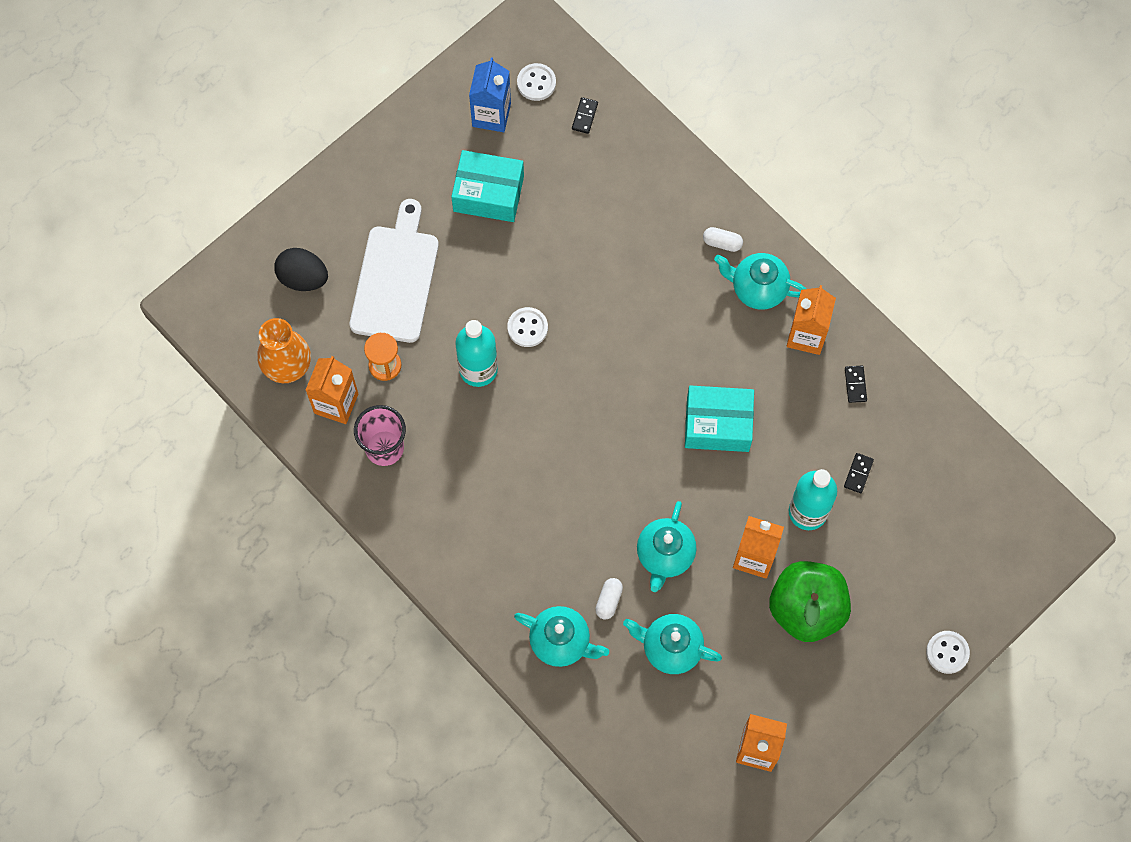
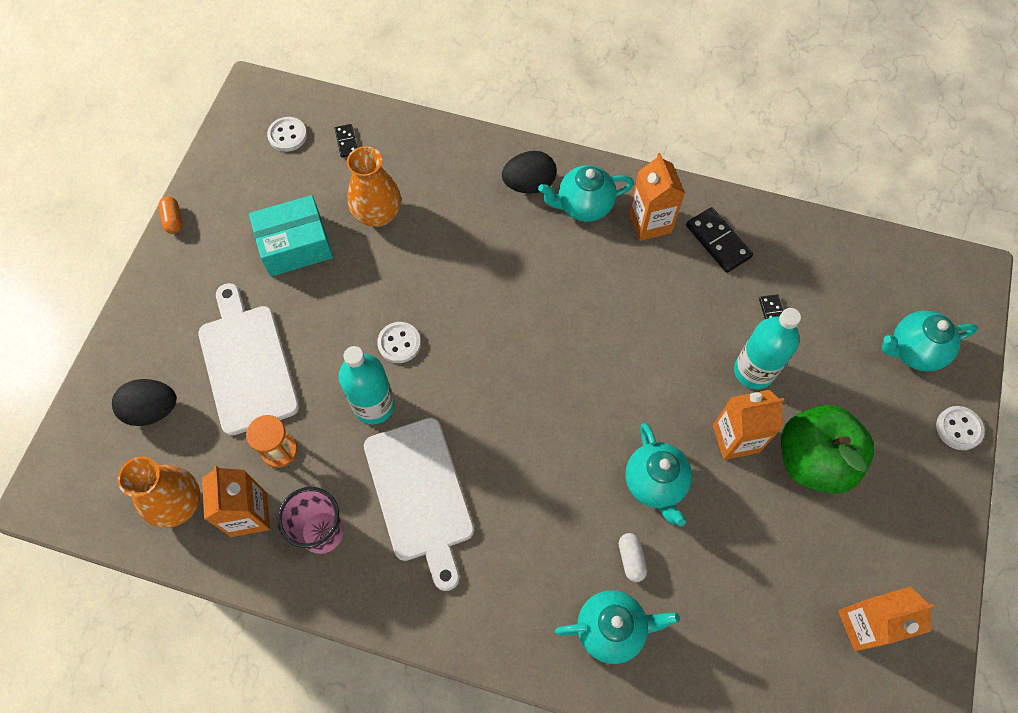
camera: 30 degrees left, 5 degrees down
blue carton [469,57,511,132] -> none
turquoise teapot [623,614,722,674] -> turquoise teapot moved to [881,310,978,372]
turquoise box [685,385,754,452] -> none
white capsule [703,227,743,252] -> black egg [502,151,557,194]
black domino [845,366,867,403] -> black domino [686,207,753,273], size x1.78
none -> orange capsule [158,196,182,234]
none -> orange vase [347,146,401,227]
none -> white cutting board [364,418,474,591]

